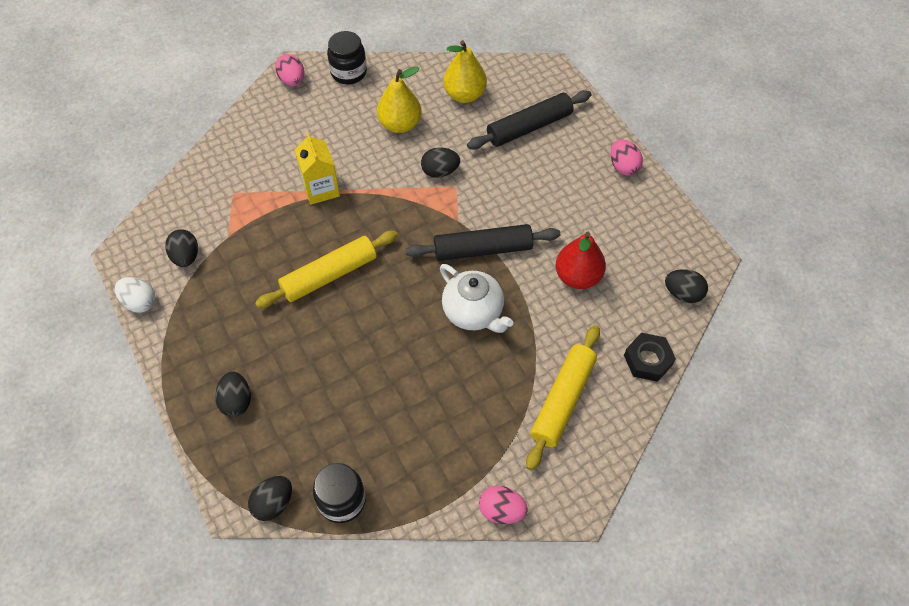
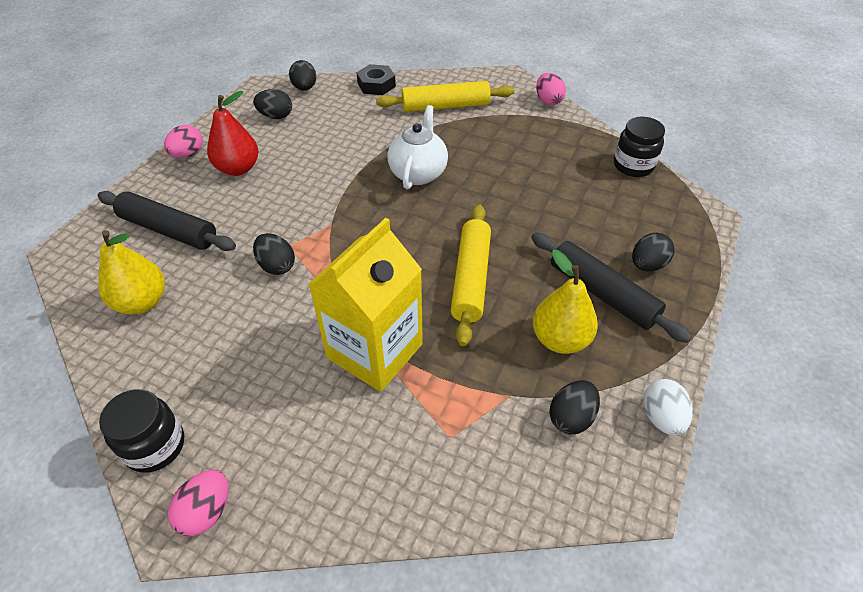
camera: 125 degrees left, 10 degrees down
black egg [248,476,292,521] -> black egg moved to [253,89,292,119]
yellow rolling pin [255,231,398,308] -> yellow rolling pin turned 75 degrees clockwise [451,204,491,346]
yellow carton [295,133,340,205] -> yellow carton [308,218,423,392], size x1.66
yellow pear [377,66,421,133] -> yellow pear moved to [533,250,598,354]
black rolling pin [406,224,560,261] -> black rolling pin moved to [531,232,692,343]
red pear [556,232,606,289] -> red pear moved to [207,91,258,176]

